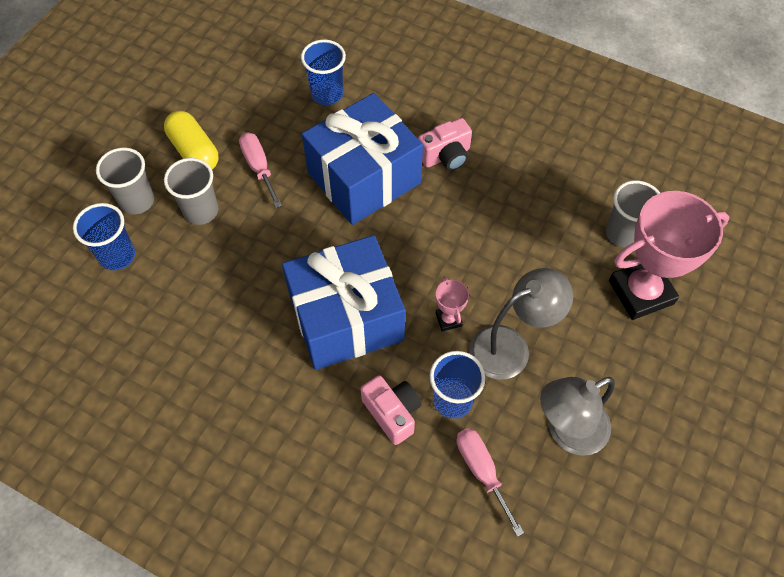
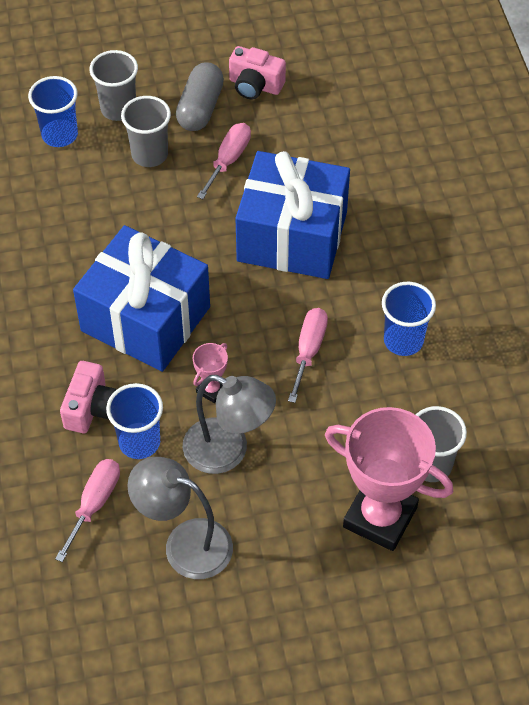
camera: 50 degrees right, 5 degrees down
yellow capsule [164,111,218,170] -> grey capsule [176,62,224,131]
blue cup [301,40,346,105] -> blue cup moved to [382,282,436,356]
pink camera [418,118,472,171] -> pink camera moved to [229,46,286,99]
none -> pink screwdriver [288,308,328,403]

